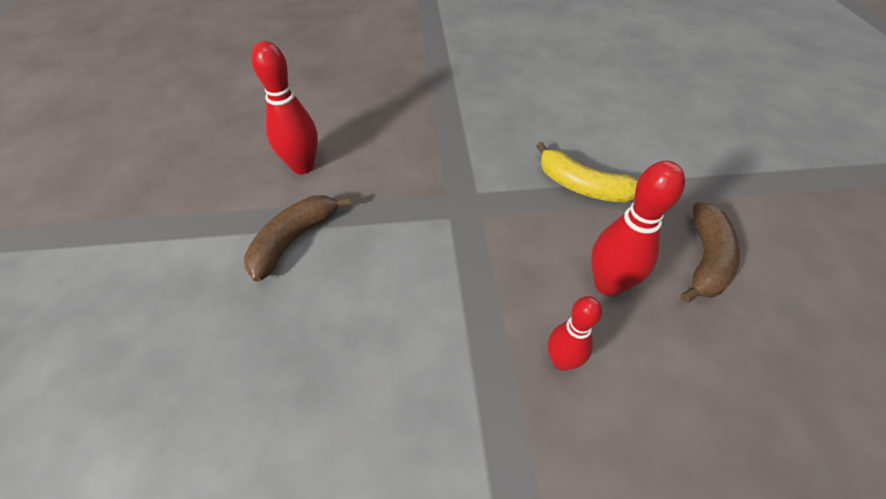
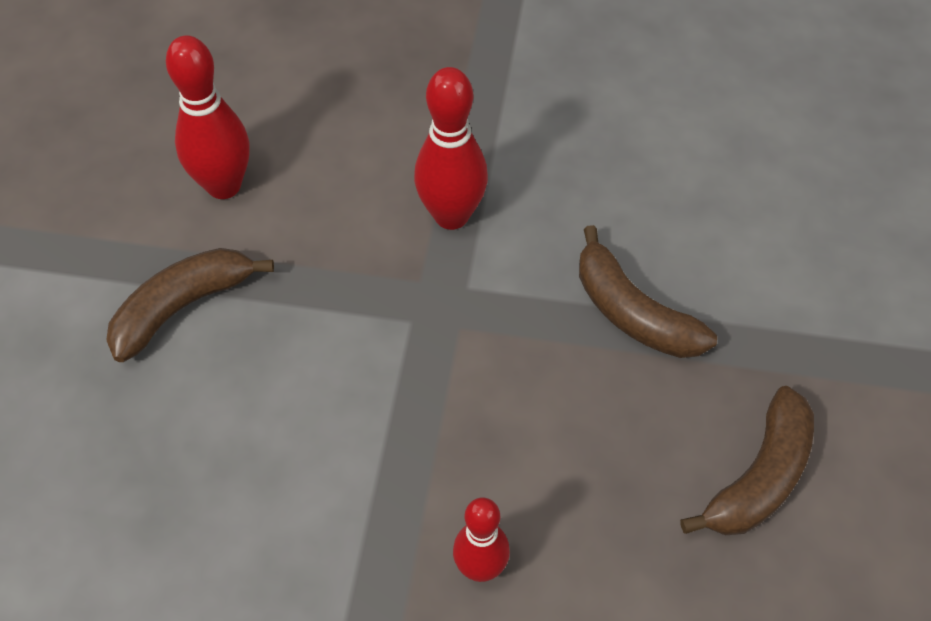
camera: 15 degrees right, 5 degrees up
yellow banana [536,142,638,202] -> brown banana [579,225,717,358]
red bowling pin [591,161,685,296] -> red bowling pin moved to [414,67,488,230]

